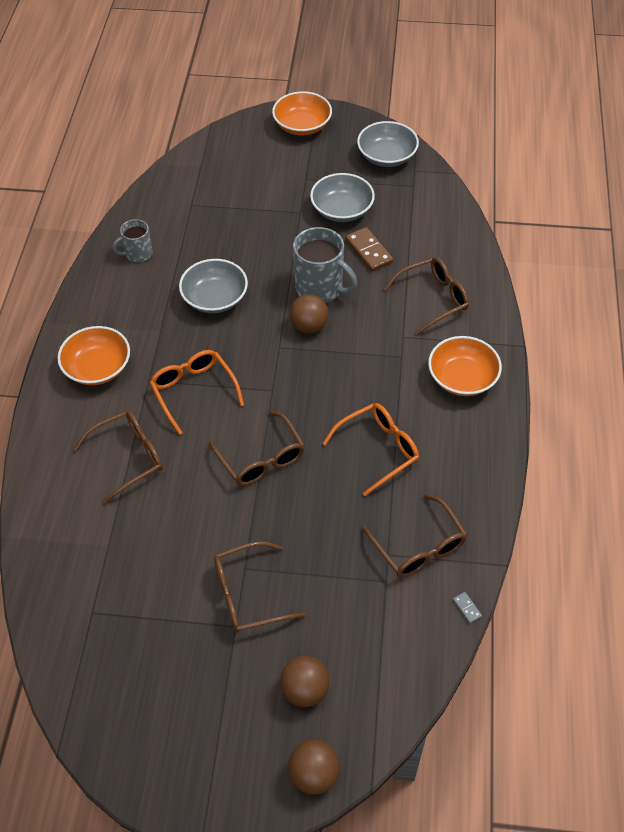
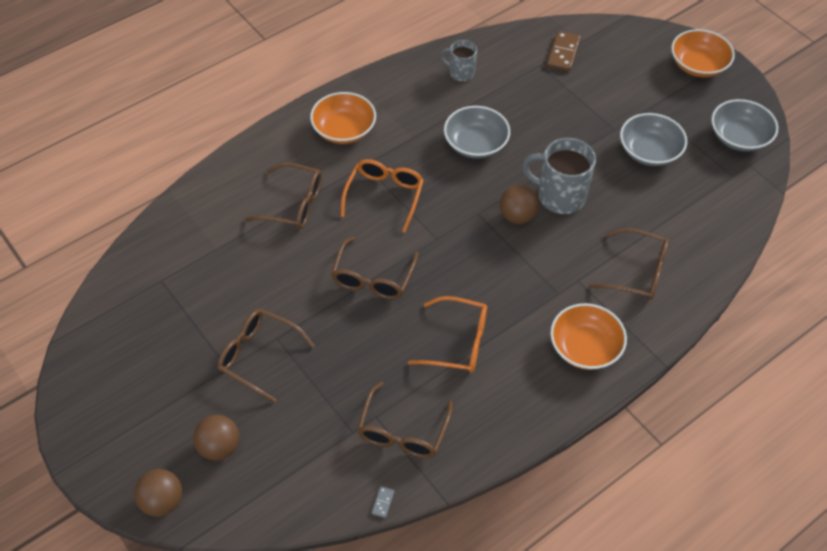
camera: 45 degrees right, 0 degrees up
grey mug [293,227,357,303] -> grey mug turned 120 degrees clockwise [522,138,596,214]
brown domino [345,227,393,272] -> brown domino moved to [547,31,581,71]

